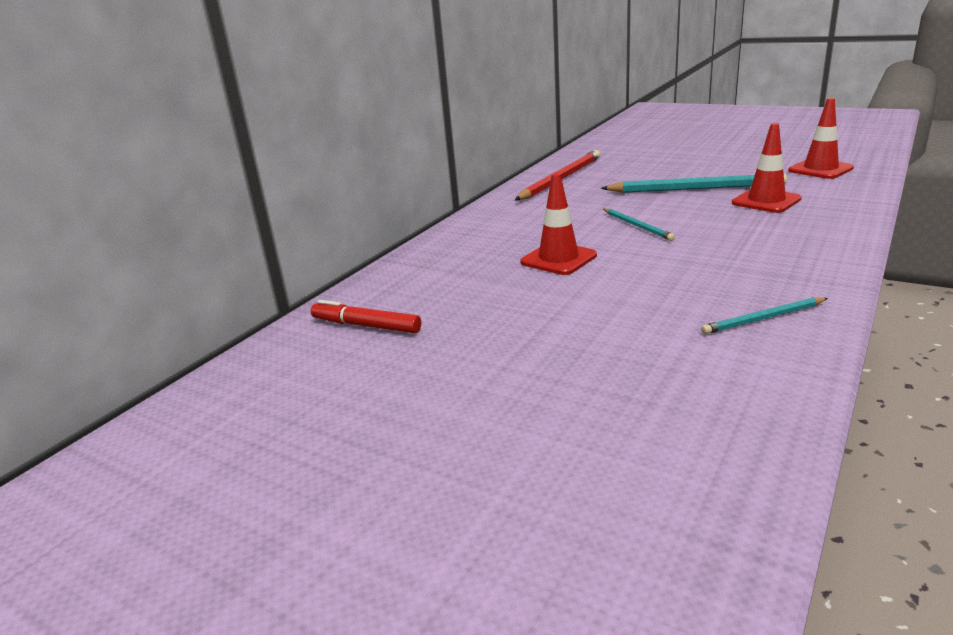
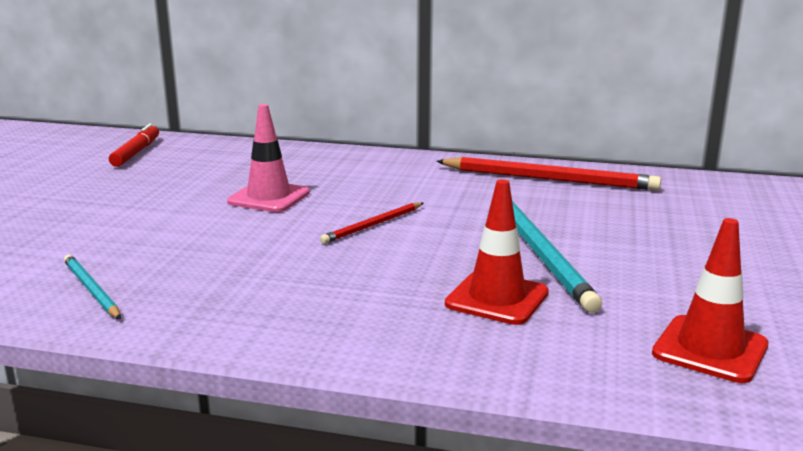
camera: 70 degrees right, 5 degrees down
red traffic cone [520,173,597,275] -> pink traffic cone [227,104,310,212]
turquoise pencil [603,208,675,241] -> red pencil [320,202,423,244]

